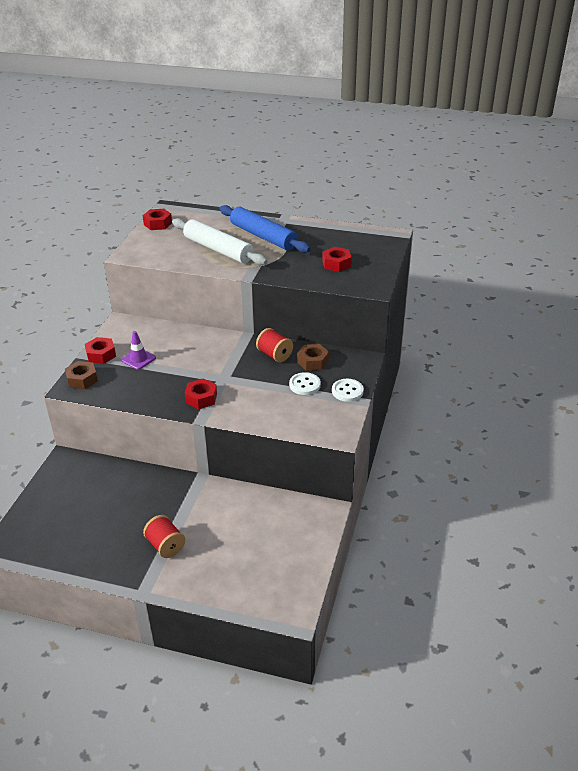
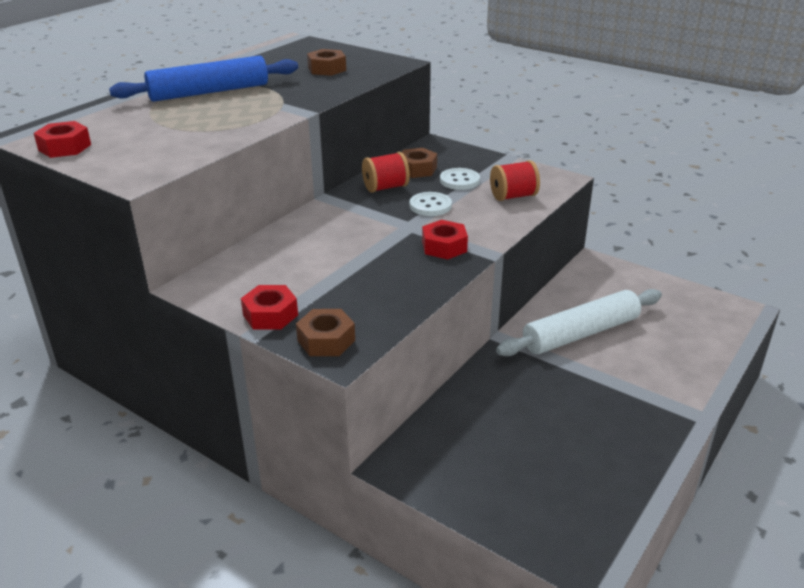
camera: 70 degrees left, 5 degrees down
purple traffic cone [121,331,156,370] -> none
red spool [143,515,185,558] -> red spool moved to [490,160,540,201]
white rolling pin [172,218,268,265] -> white rolling pin moved to [496,289,662,356]
red nut [322,247,352,272] -> brown nut [307,49,346,76]
white button [332,379,364,402] -> white button moved to [410,192,452,216]

